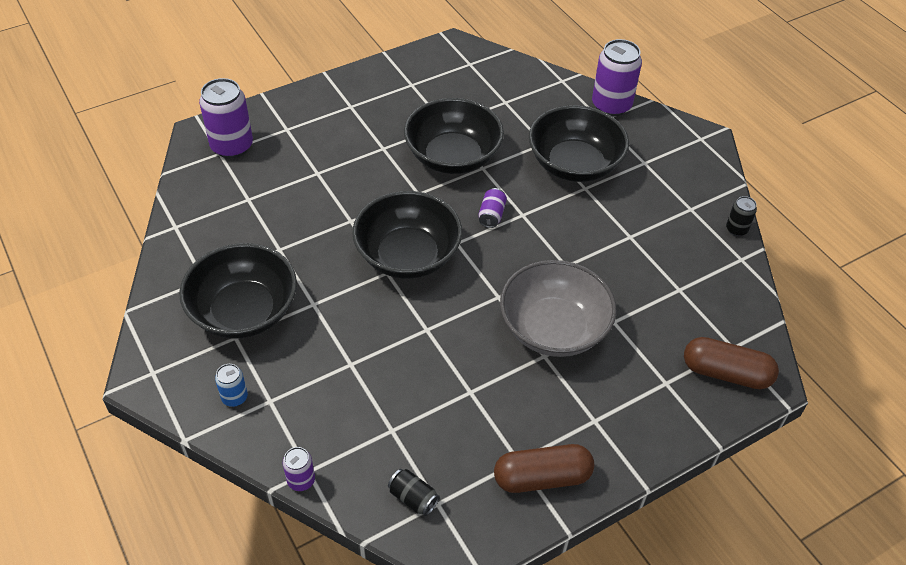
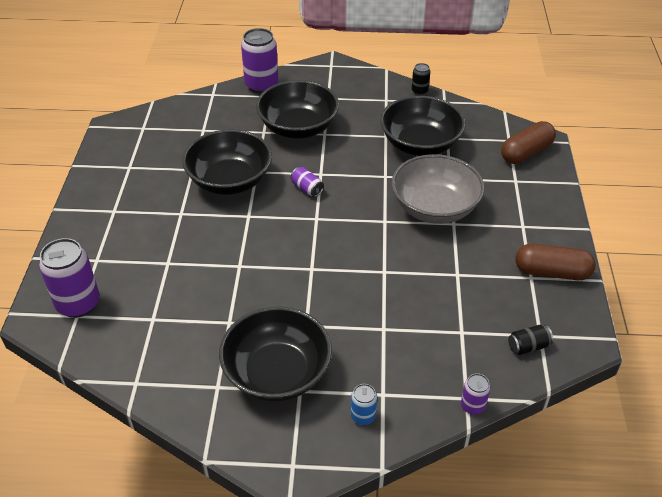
camera: 55 degrees left, 5 degrees down
black bowl [352,191,462,279] -> black bowl moved to [380,96,466,156]
brown capsule [494,444,594,493] -> brown capsule turned 75 degrees clockwise [516,244,596,280]

